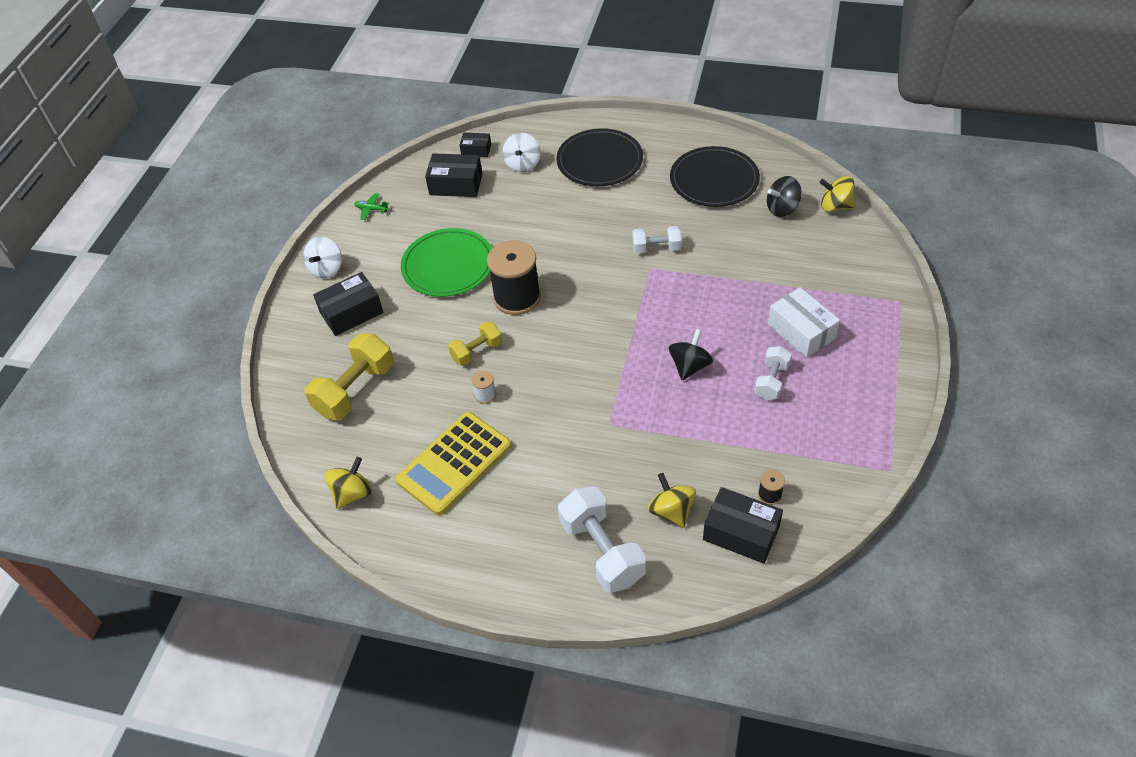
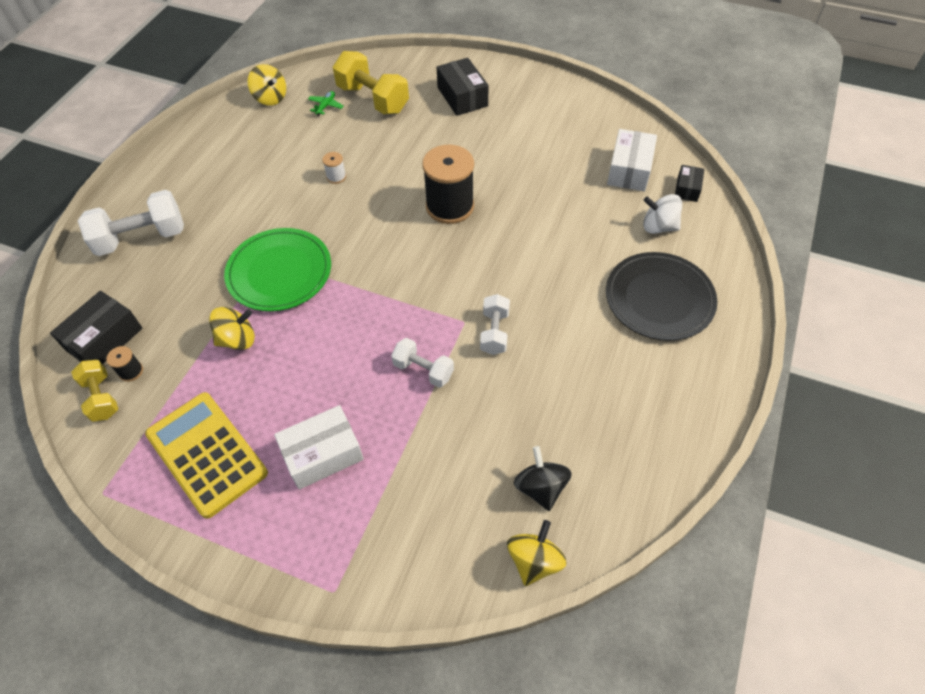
camera: 95 degrees right, 5 degrees up
white spinning top [303,237,342,278] -> none
green plane [354,193,389,220] -> green plane moved to [308,91,344,116]
yellow calculator [396,412,511,515] -> yellow calculator moved to [145,392,268,519]
green plate [401,228,492,297] -> green plate moved to [224,228,331,311]
black box [425,153,482,197] -> white box [607,129,657,192]
yellow dumbbell [448,321,502,366] -> yellow dumbbell moved to [71,360,118,422]
yellow spinning top [648,473,696,528] -> yellow spinning top moved to [209,307,255,350]
black spinning top [669,329,713,380] -> none
black plate [670,146,760,207] -> none
white dumbbell [754,346,792,400] -> white dumbbell moved to [391,338,454,388]

